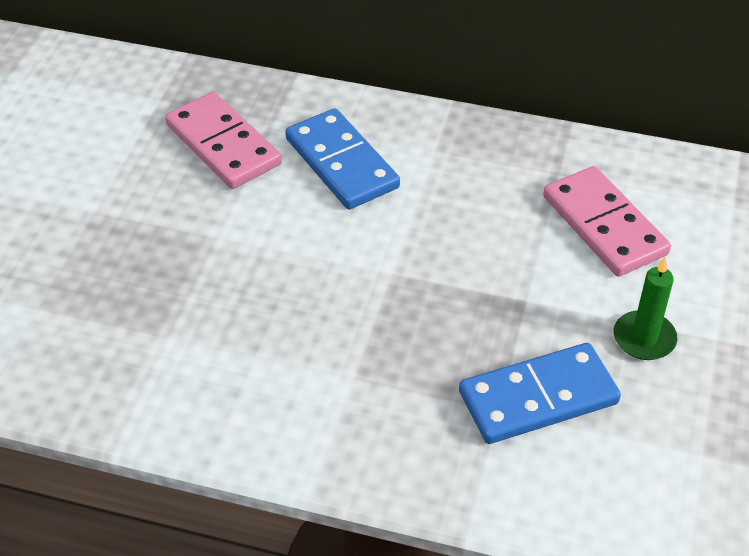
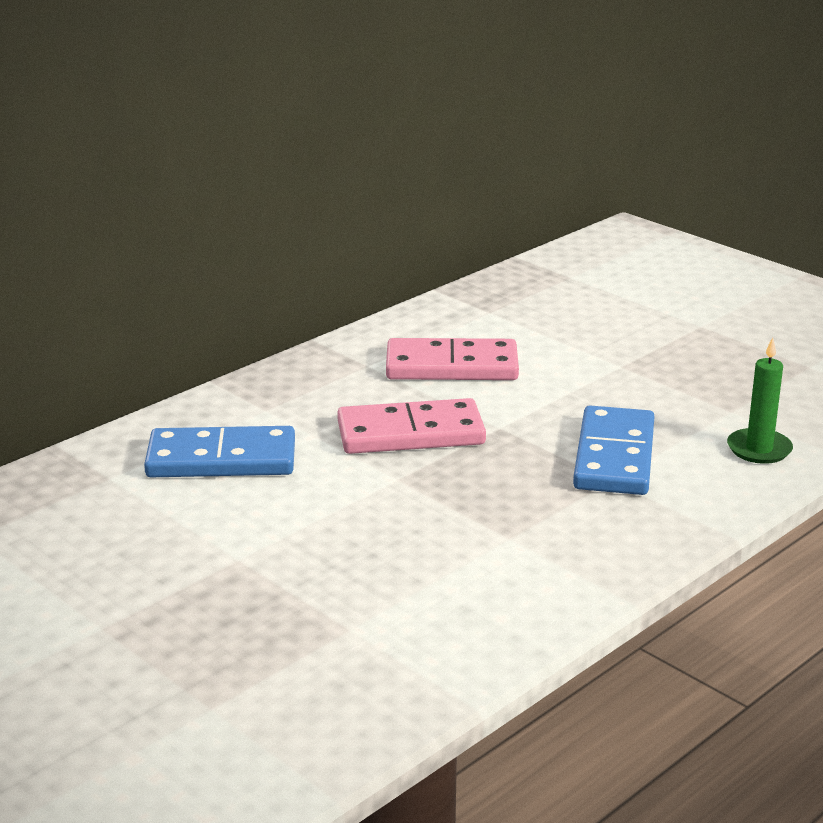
camera: 60 degrees left, 20 degrees down
pink domino [165,92,282,189] -> pink domino moved to [337,398,486,454]
green candle [614,257,678,360] -> green candle moved to [727,337,793,464]

